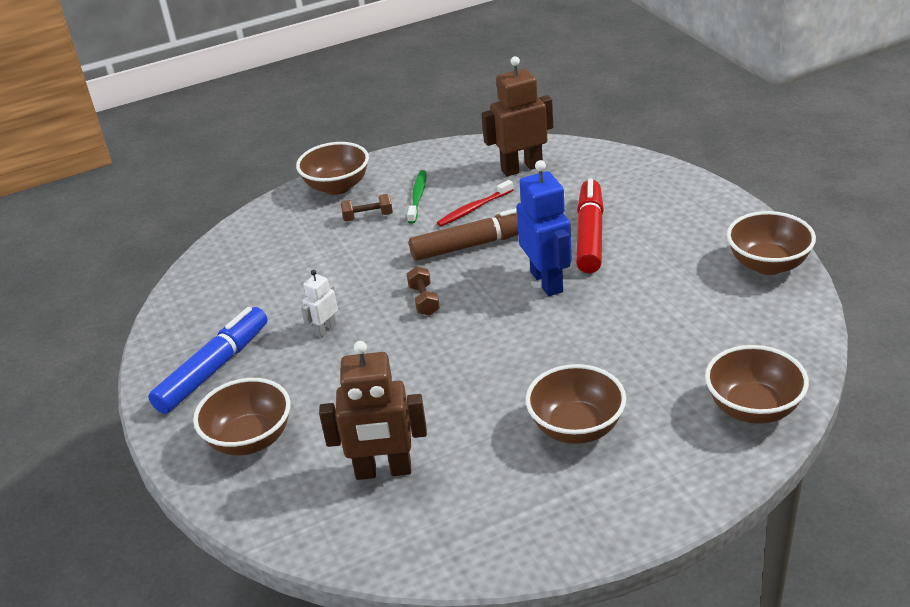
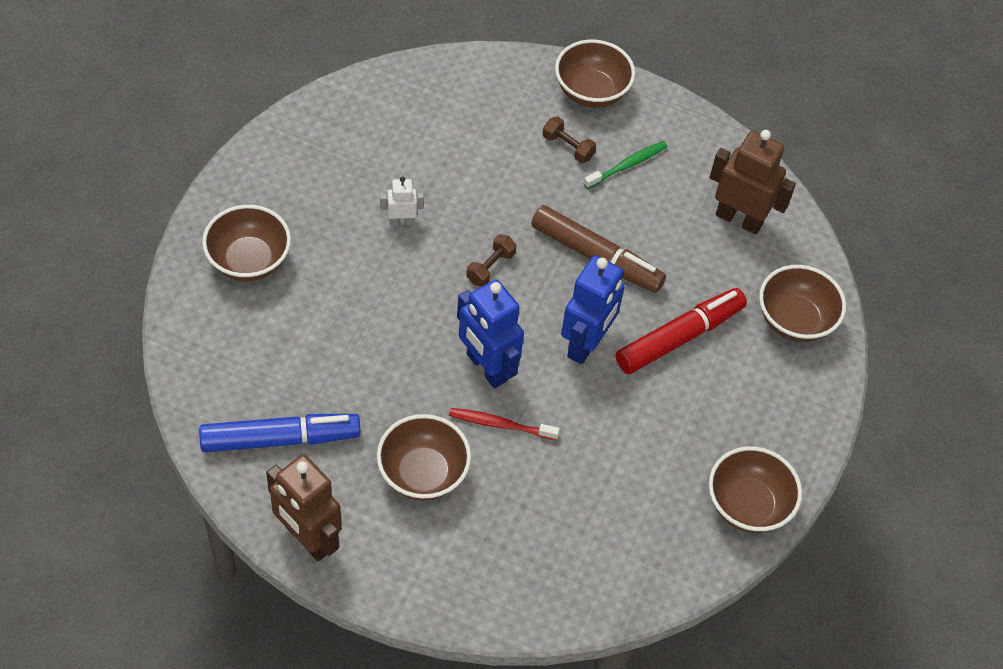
camera: 40 degrees right, 20 degrees up
blue marker [148,307,267,414] -> blue marker moved to [199,414,361,452]
brown robot [319,341,427,480] -> brown robot moved to [266,454,341,561]
red toothbrush [437,180,514,227] -> red toothbrush moved to [449,408,560,440]
brown bowl [705,345,809,424] -> brown bowl moved to [759,265,846,342]
none -> blue robot [457,279,524,388]

